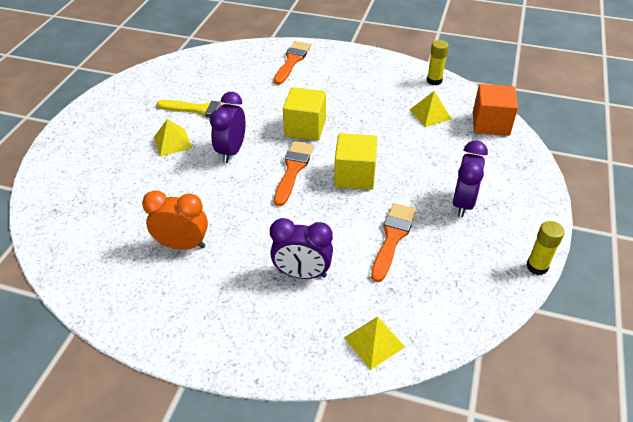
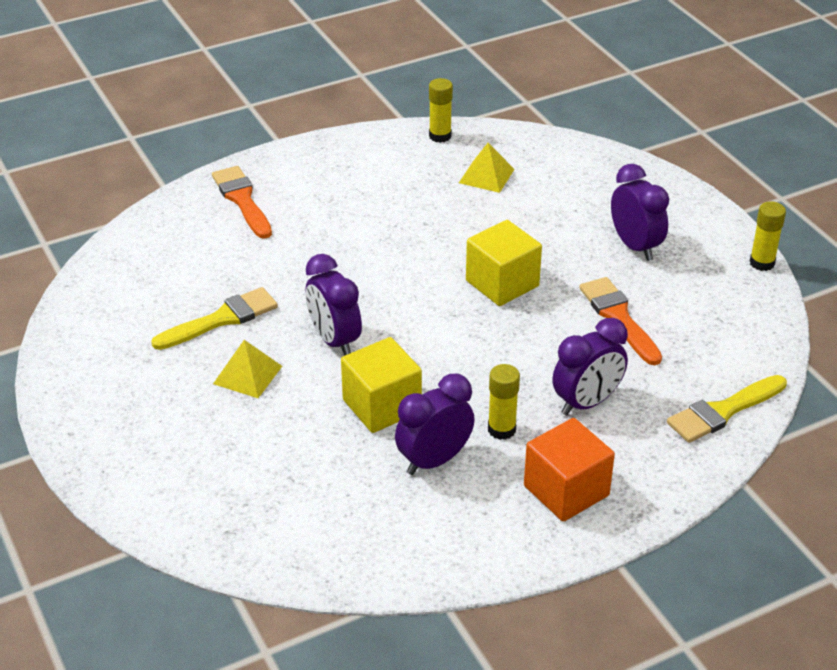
camera: 45 degrees left, 5 degrees down
orange clock [142,190,208,250] -> purple clock [395,374,475,475]
orange brush [274,141,314,206] -> none
yellow cube [283,87,326,140] -> yellow cube moved to [341,337,422,433]
yellow pyramid [344,317,405,369] -> yellow brush [667,375,787,443]
orange cube [473,84,518,136] -> orange cube moved to [524,418,615,522]
none -> yellow glue stick [488,364,520,440]

